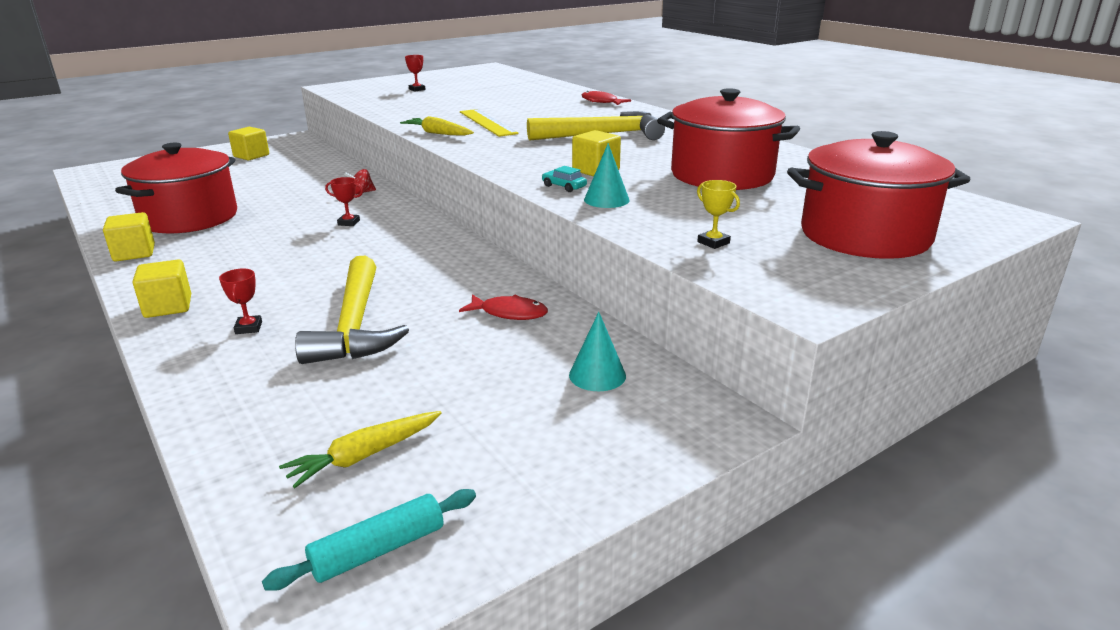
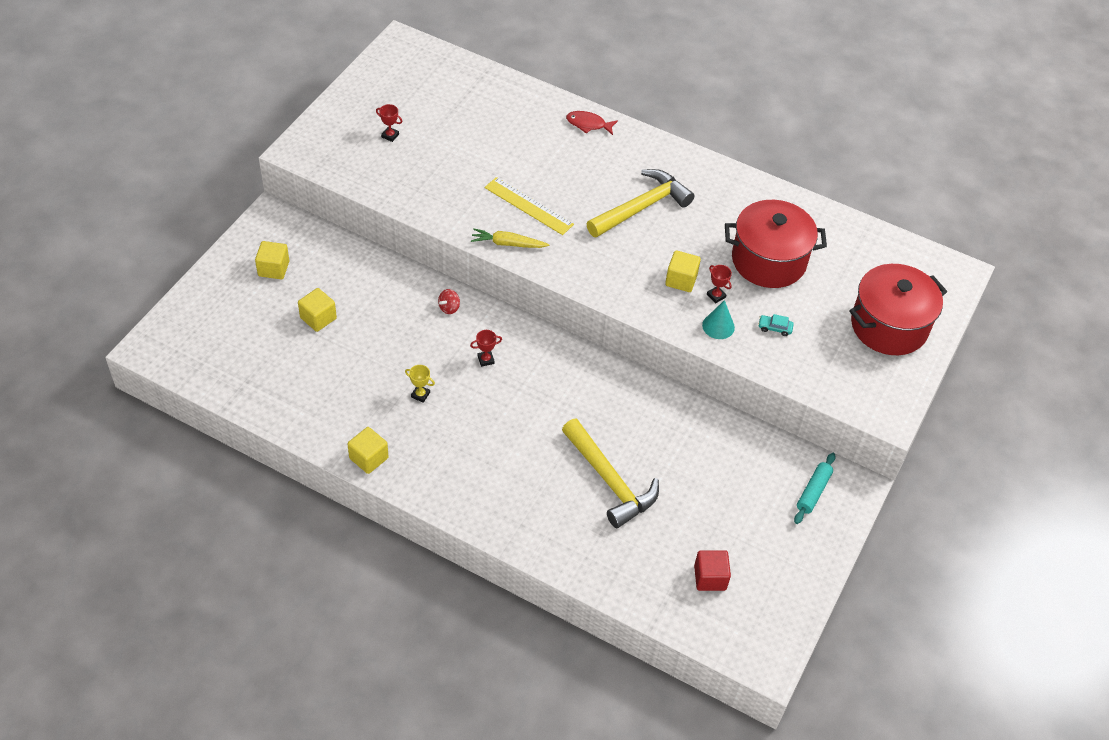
camera: 30 degrees left, 25 degrees up
red pot [115,143,237,233] -> none
yellow cube [133,259,191,318] -> yellow cube moved to [298,288,337,332]
red trophy [219,269,262,334] -> red trophy moved to [707,265,732,303]
turquoise rolling pin [262,489,476,591] -> turquoise rolling pin moved to [794,453,836,524]
yellow carrot [279,411,442,488] -> red cube [694,550,731,591]
red fish [459,294,548,320] -> none
turquoise car [542,166,587,192] -> turquoise car moved to [758,314,794,336]
turquoise cone [569,312,626,391] -> none
yellow trophy [697,180,740,249] -> yellow trophy moved to [405,365,435,403]

